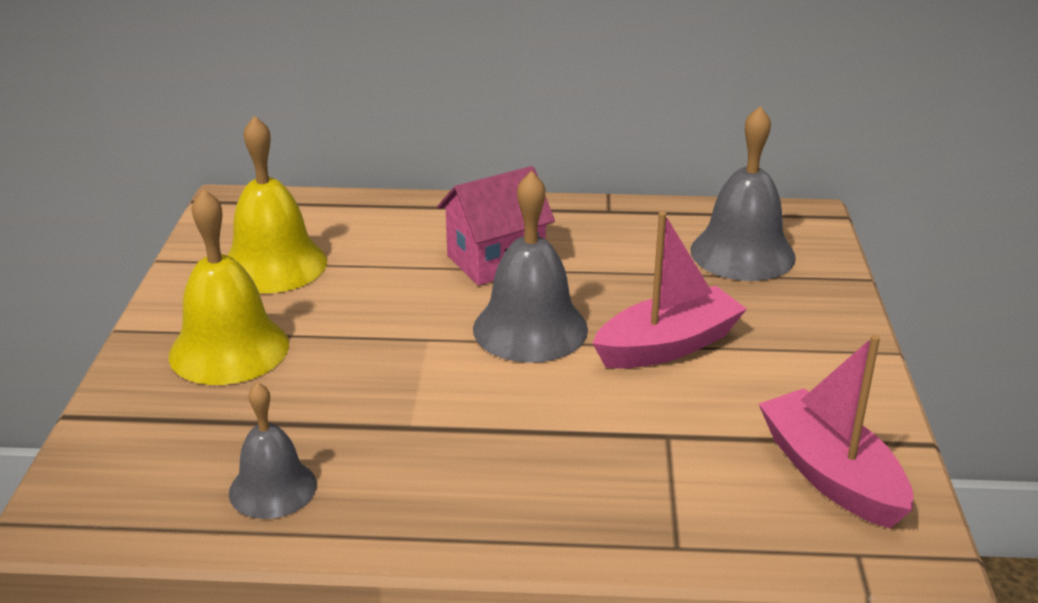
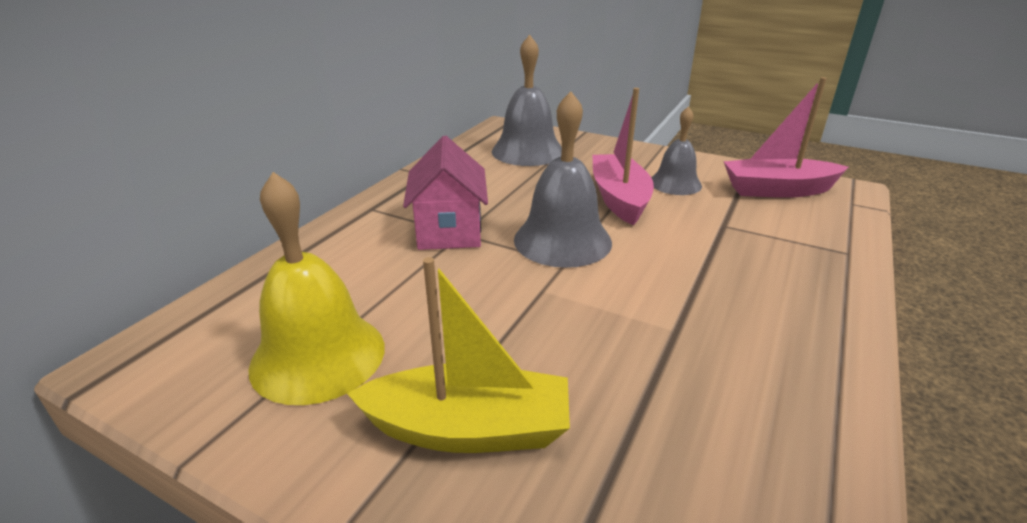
camera: 65 degrees left, 0 degrees up
yellow bell [169,189,289,385] -> yellow boat [347,257,570,453]
grey bell [229,382,317,519] -> grey bell moved to [652,106,702,195]

